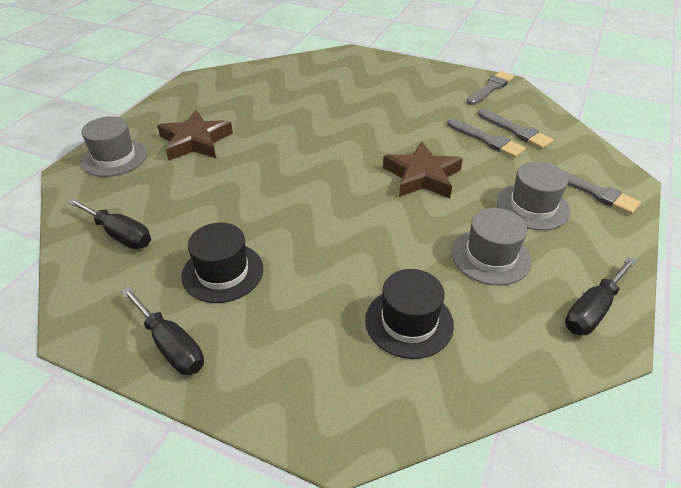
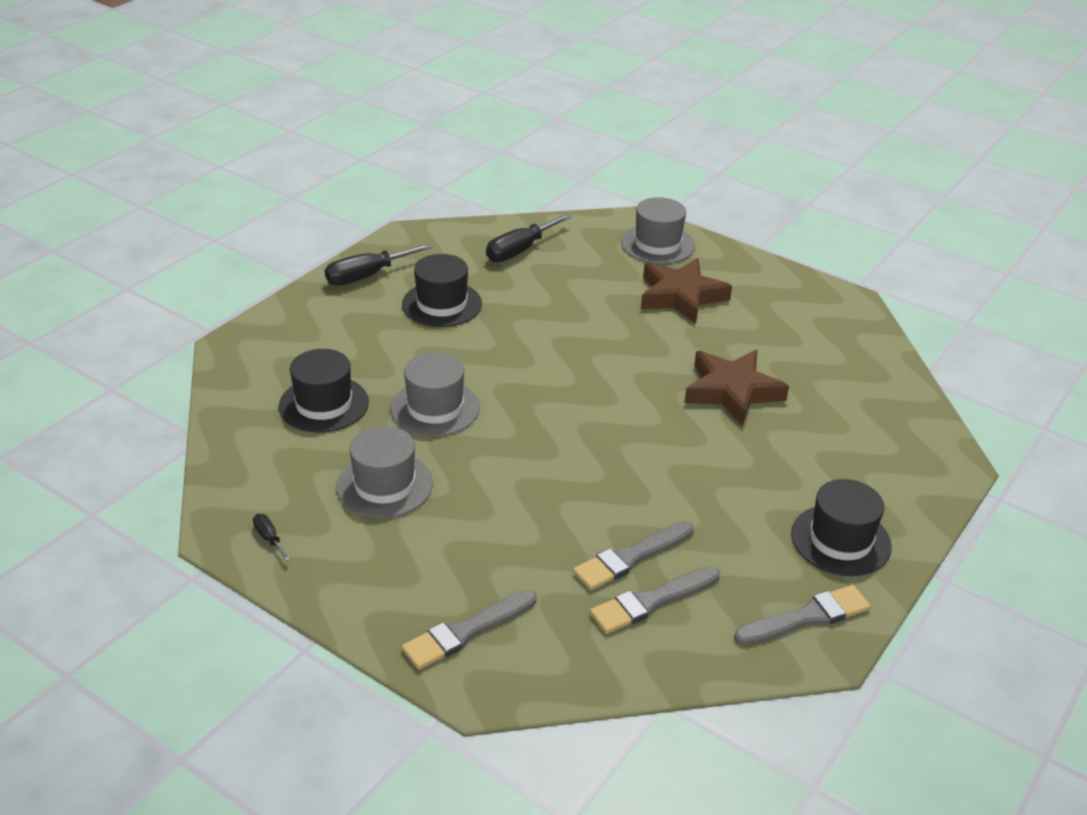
camera: 100 degrees right, 5 degrees down
brown star [383,141,463,198] -> brown star moved to [684,350,789,426]
grey brush [467,71,514,105] -> grey brush turned 75 degrees counterclockwise [734,585,870,645]
grey hat [497,162,570,230] -> grey hat moved to [391,352,480,436]
black screwdriver [565,257,637,335] -> black screwdriver [253,514,291,561], size x0.48
none -> black hat [791,479,892,576]

